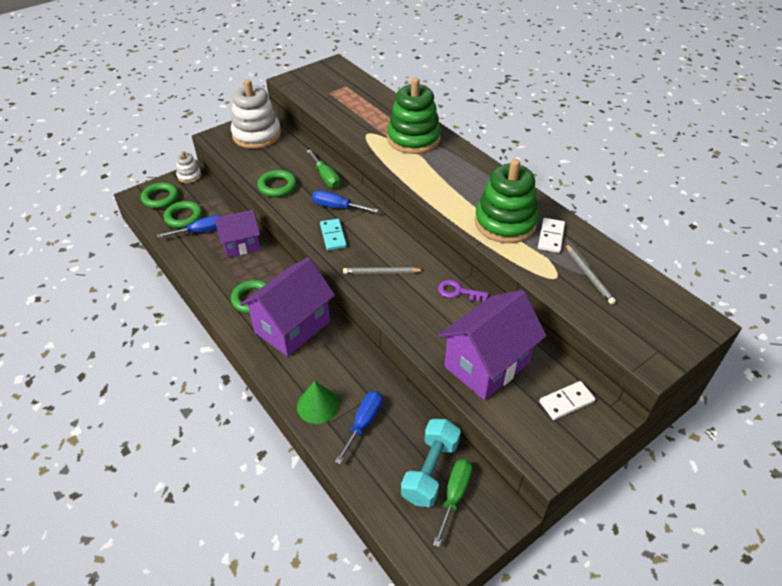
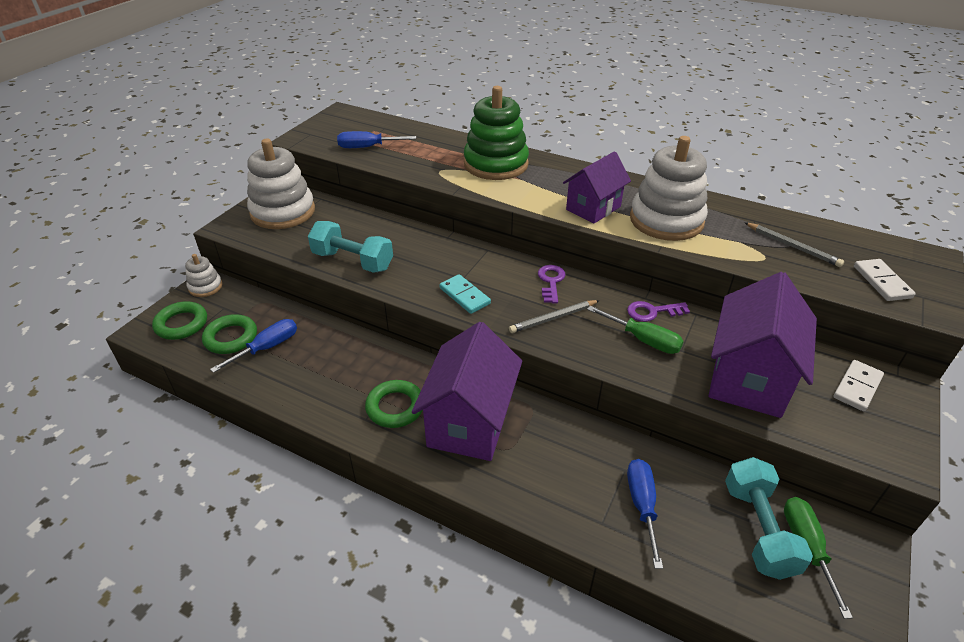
camera: 25 degrees left, 5 degrees down
purple house [215,210,260,258] -> purple house moved to [563,151,631,224]
green ring [257,170,297,197] -> turquoise dumbbell [308,221,393,273]
green cone [297,381,339,424] -> none
green screwdriver [307,150,340,188] -> green screwdriver moved to [587,306,684,354]
blue screwdriver [312,190,378,213] -> blue screwdriver moved to [337,131,416,148]
green stacking toy [475,159,538,243] -> white stacking toy [630,136,708,241]
white domino [538,218,565,253] -> white domino moved to [854,259,916,301]
none -> purple key [538,265,565,303]

